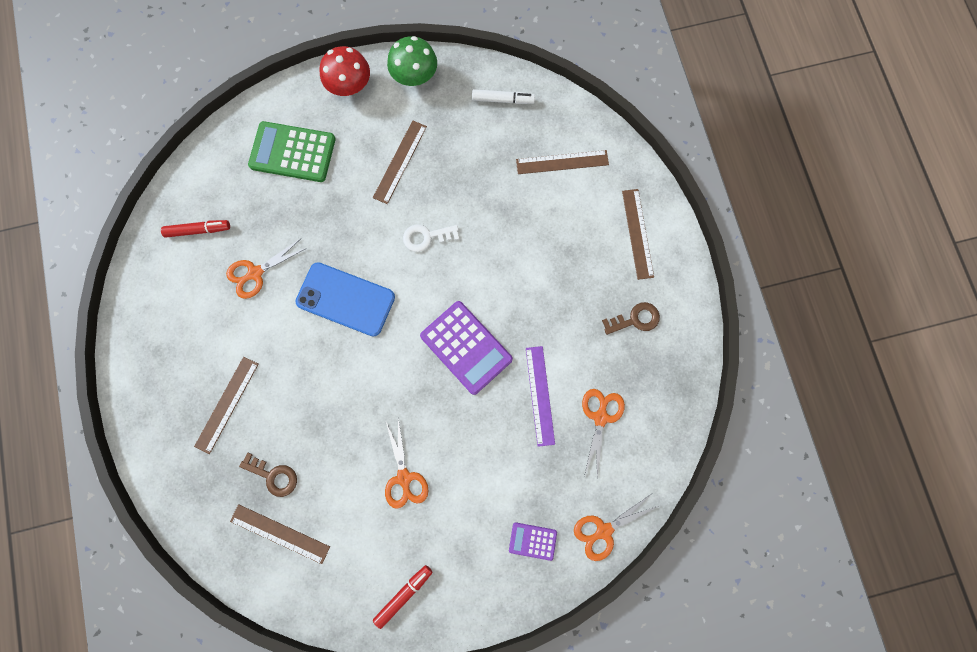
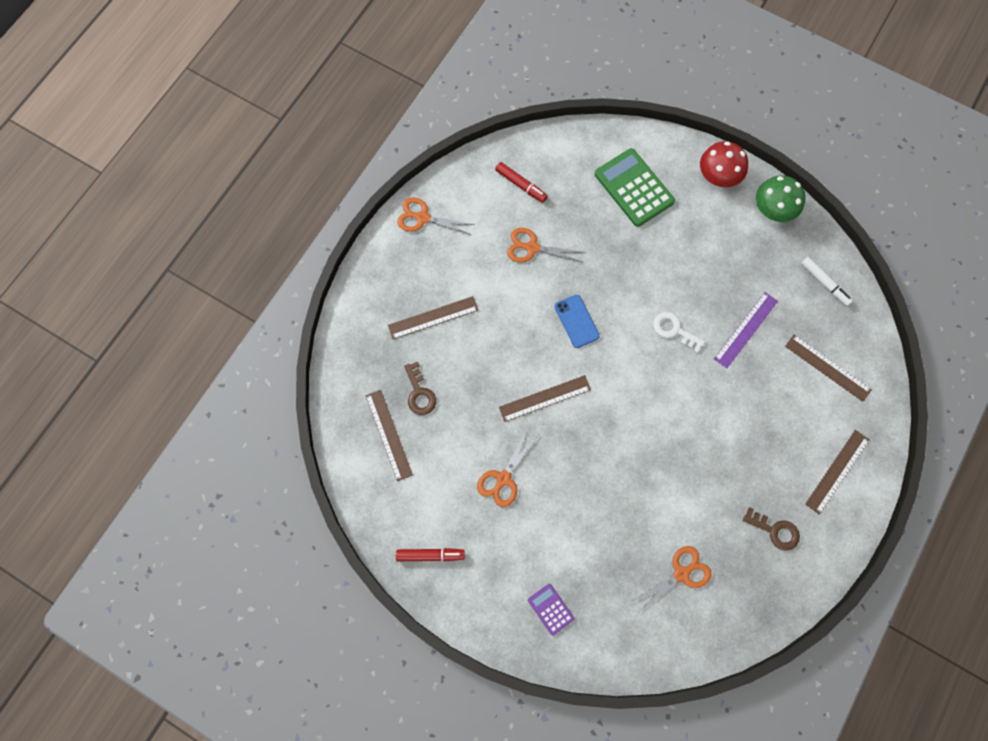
camera: 45 degrees right, 5 degrees down
blue phone [295,262,395,337] -> blue phone [555,295,600,348], size x0.60
brown ruler [373,121,427,204] -> brown ruler moved to [499,375,591,422]
purple calculator [420,301,513,395] -> none
purple ruler [526,346,555,447] -> purple ruler moved to [714,292,778,368]
orange scissors [574,494,659,561] -> orange scissors moved to [397,197,474,235]

